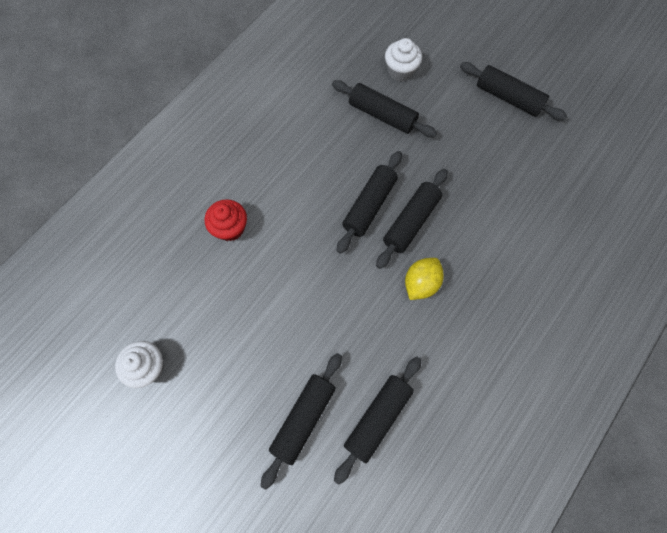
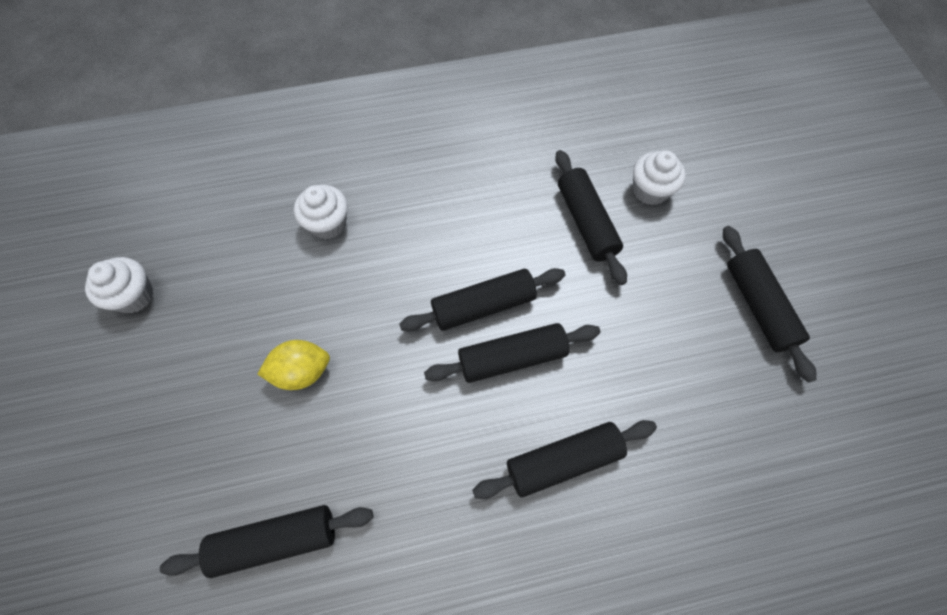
camera: 40 degrees right, 5 degrees down
red cupcake [205,199,247,241] -> white cupcake [294,185,348,239]
black rolling pin [261,353,342,490] -> black rolling pin moved to [472,420,657,499]
yellow lemon [405,258,444,300] -> yellow lemon moved to [258,340,330,390]

